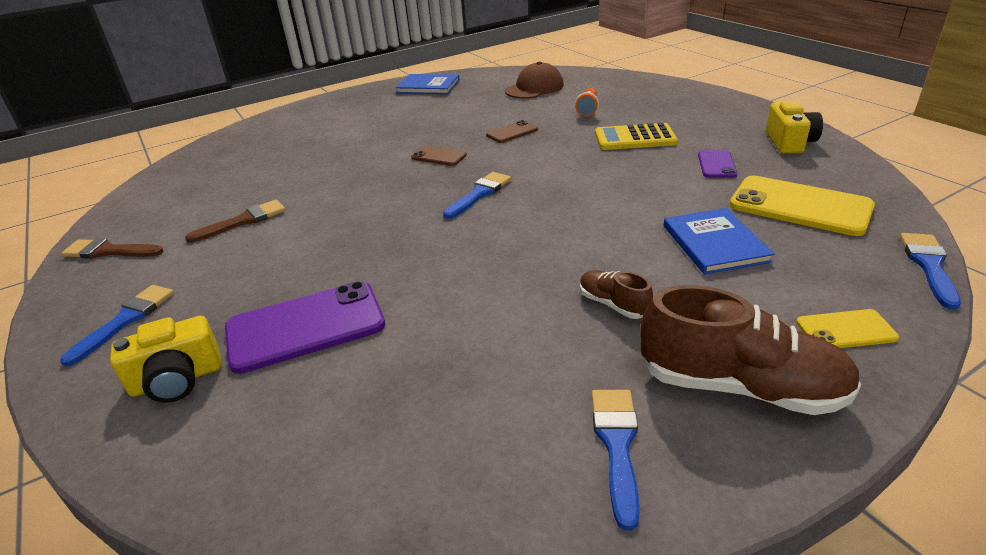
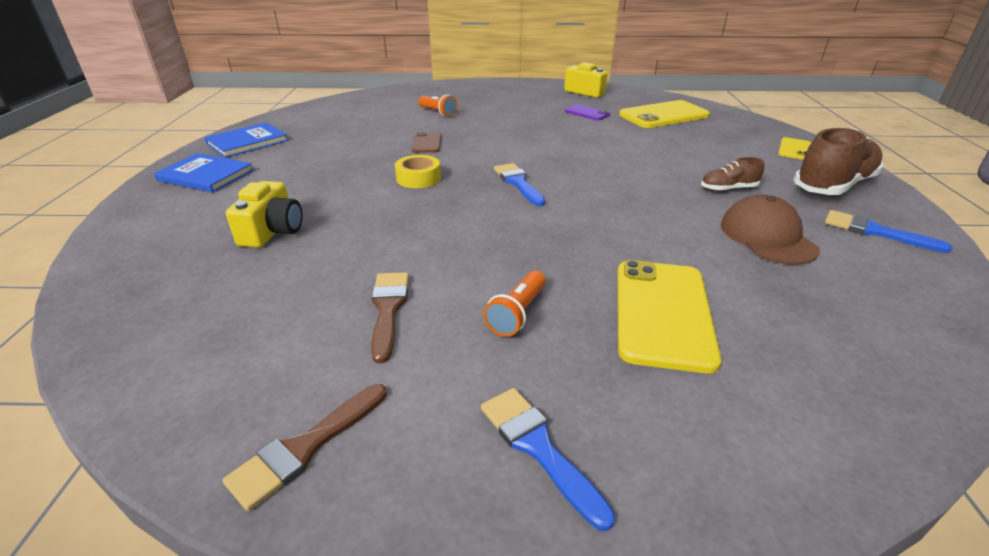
camera: 60 degrees left, 0 degrees up
yellow camera [110,316,221,403] -> yellow camera moved to [226,181,302,248]
purple phone [225,281,385,374] -> yellow phone [618,260,722,373]
brown phone [411,146,467,166] -> yellow tape [395,155,441,188]
brown cap [505,62,564,99] -> brown cap moved to [721,195,820,265]
yellow calculator [595,123,678,150] -> none
blue book [663,208,775,274] -> blue book moved to [154,153,254,193]
blue brush [900,233,961,310] -> none
none -> orange flashlight [483,271,546,337]

